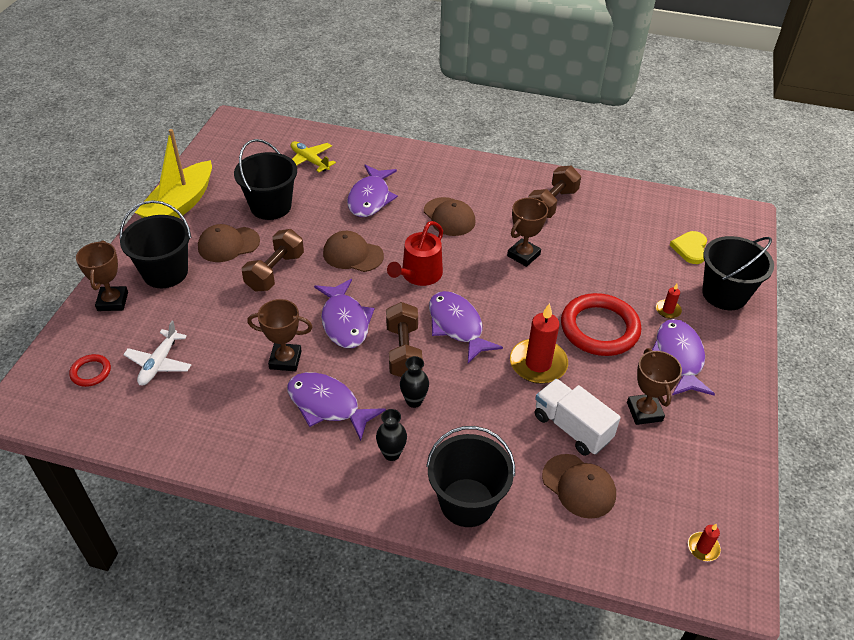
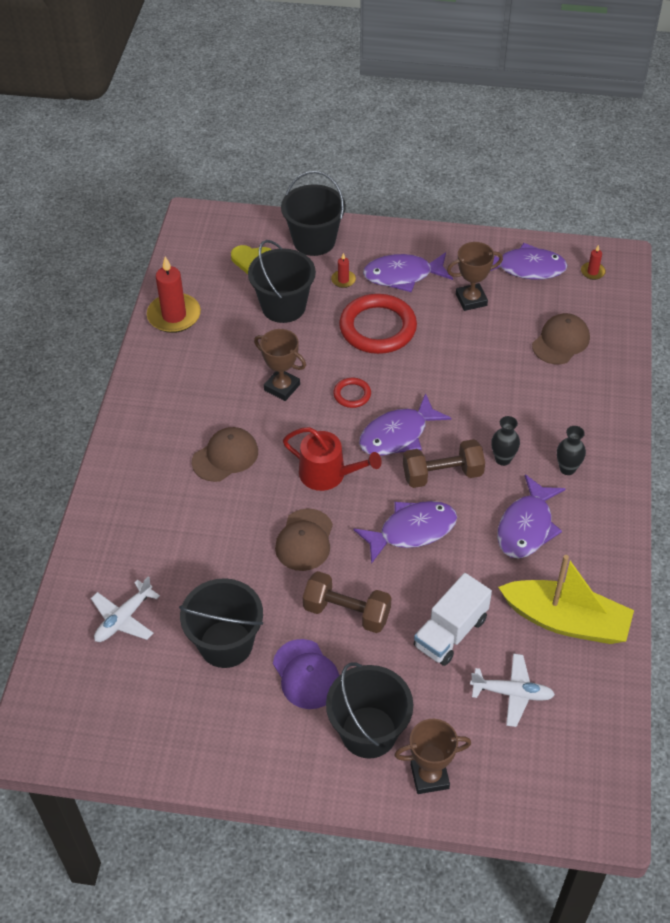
camera: 95 degrees left, 5 degrees up
red ring [69,354,111,387] -> red ring moved to [333,378,371,408]
yellow boat [135,129,212,218] -> yellow boat moved to [498,555,634,644]
brown cap [198,224,260,262] -> purple cap [273,639,340,709]
brown trophy [247,299,312,371] -> none
yellow plane [291,141,336,172] -> white plane [91,576,160,642]
purple fish [347,165,398,217] -> purple fish moved to [490,243,568,279]
black bucket [426,426,515,527] -> black bucket moved to [248,240,316,323]
red candle [510,303,568,384] -> red candle moved to [147,257,201,333]
brown dumbbell [529,166,581,218] -> none
white truck [535,379,621,456] -> white truck moved to [414,573,492,666]

